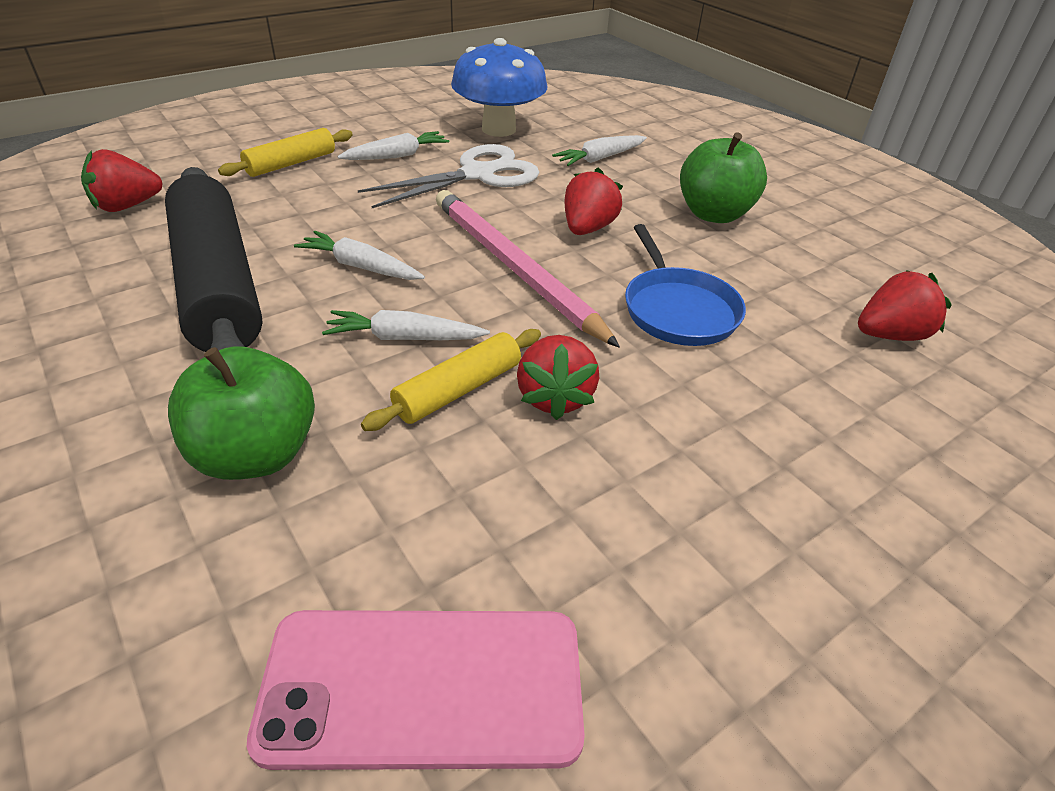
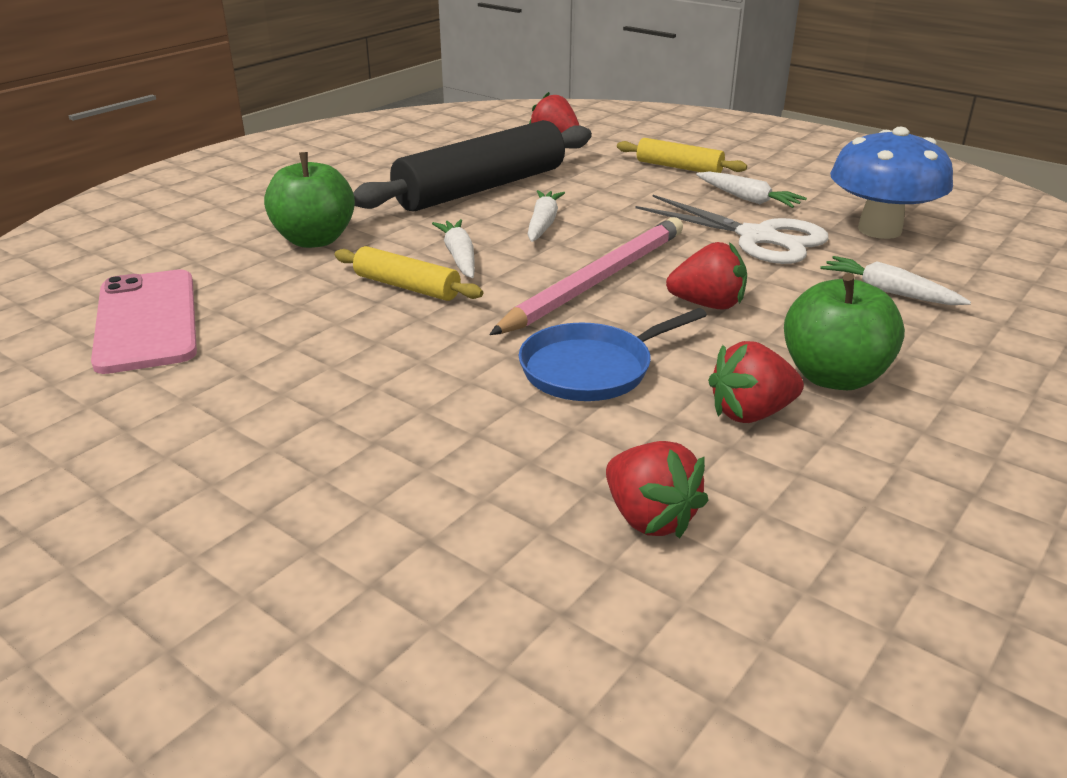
camera: 75 degrees right, 10 degrees down
red strawberry [517,335,599,420] -> red strawberry moved to [708,341,804,423]

